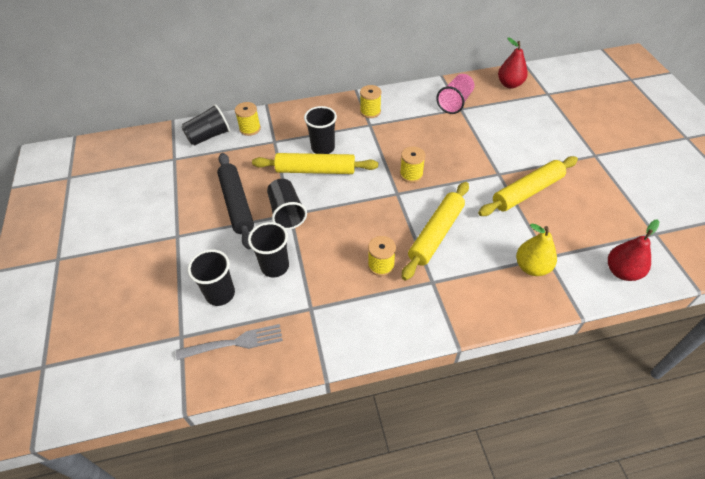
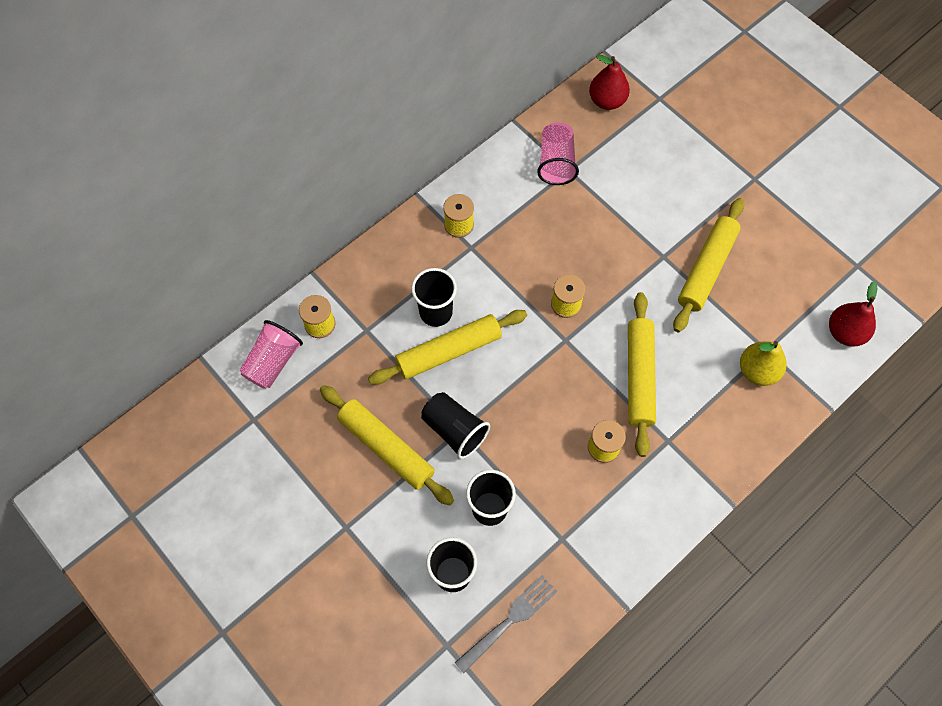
camera: 30 degrees left, 15 degrees up
black cup [182,104,230,146] -> pink cup [240,320,303,389]
black rolling pin [217,153,254,249] -> yellow rolling pin [320,385,454,505]

